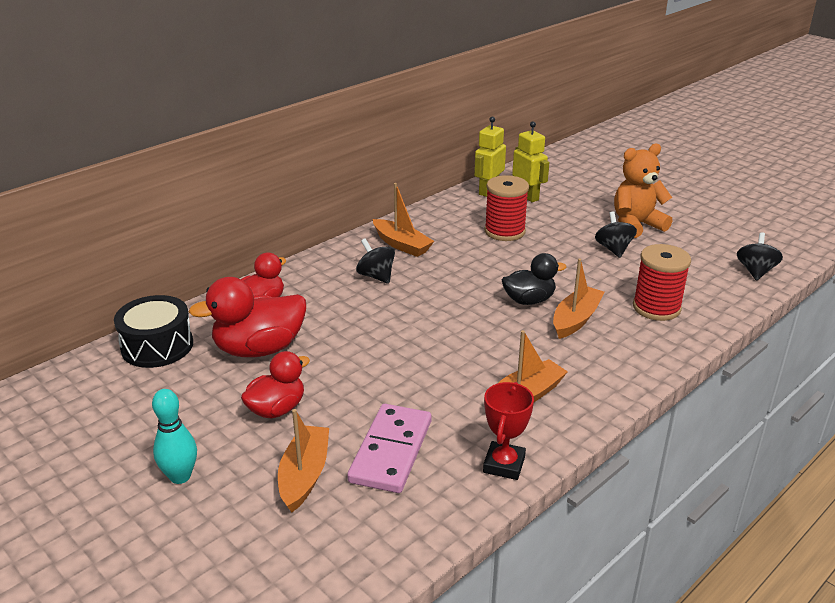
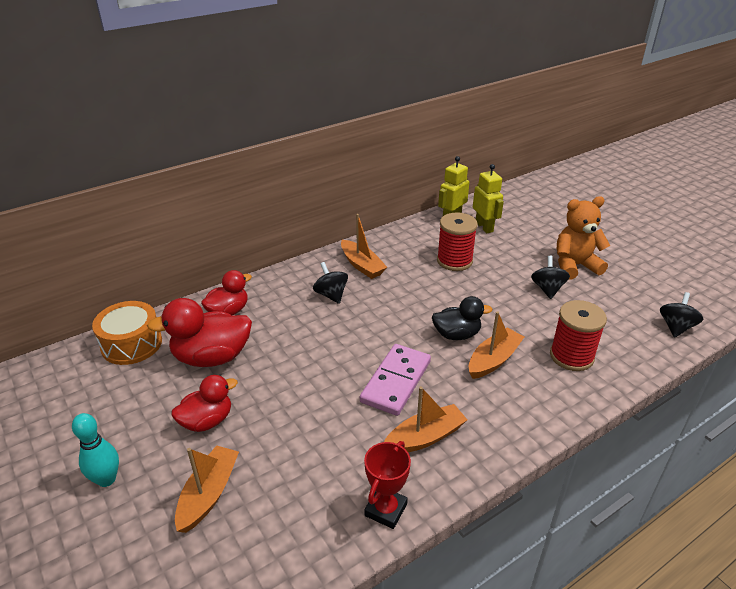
camera: 10 degrees right, 5 degrees up
black drum [114,295,193,368] -> orange drum [92,301,162,365]
pink domino [347,404,431,493] -> pink domino moved to [360,344,431,416]

